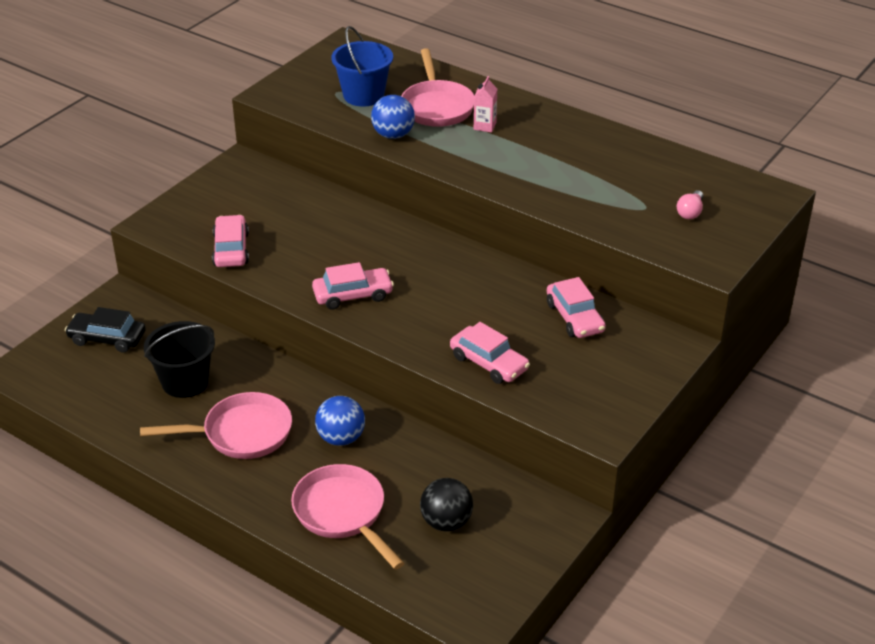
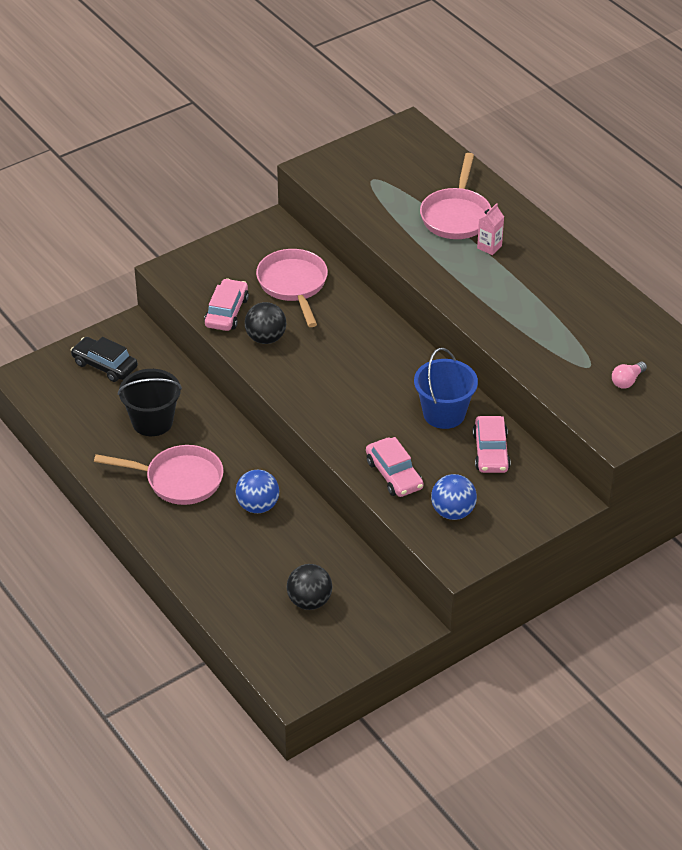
camera: 20 degrees right, 5 degrees up
pink pan [291,464,404,569] -> pink pan moved to [256,249,328,327]
pink car [312,262,394,309] -> none
blue bucket [331,26,393,107] -> blue bucket moved to [414,348,478,429]
blue ball [371,95,415,139] -> blue ball moved to [431,474,477,520]
none -> black ball [245,302,286,344]

